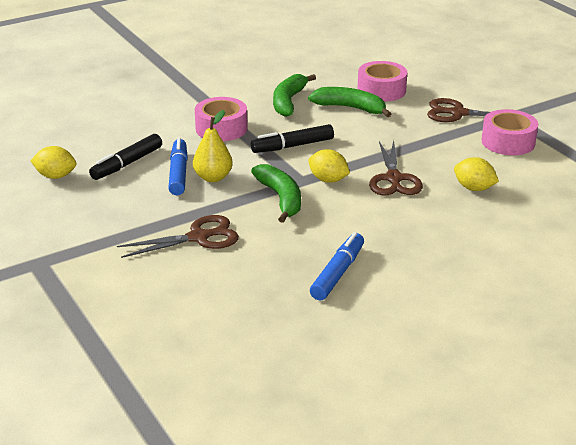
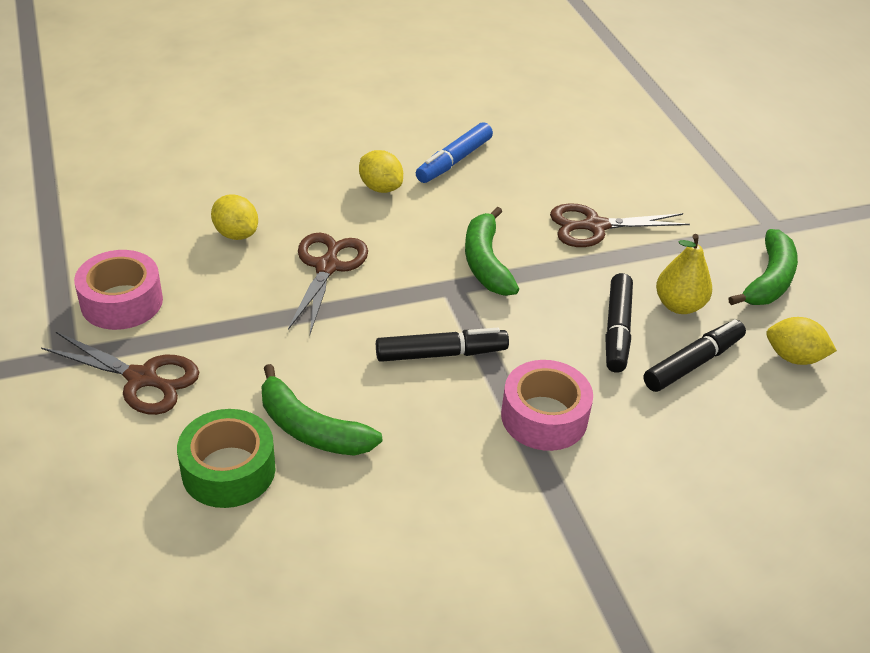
camera: 170 degrees left, 10 degrees up
blue marker [168,138,188,195] -> black marker [605,273,633,373]
yellow pear [193,110,233,182] -> yellow pear moved to [656,234,712,314]
green banana [273,74,316,117] -> green banana moved to [728,229,798,305]
yellow lemon [309,149,350,183] -> yellow lemon moved to [359,150,403,193]
pink tape [357,61,407,102] -> green tape [177,409,275,508]

